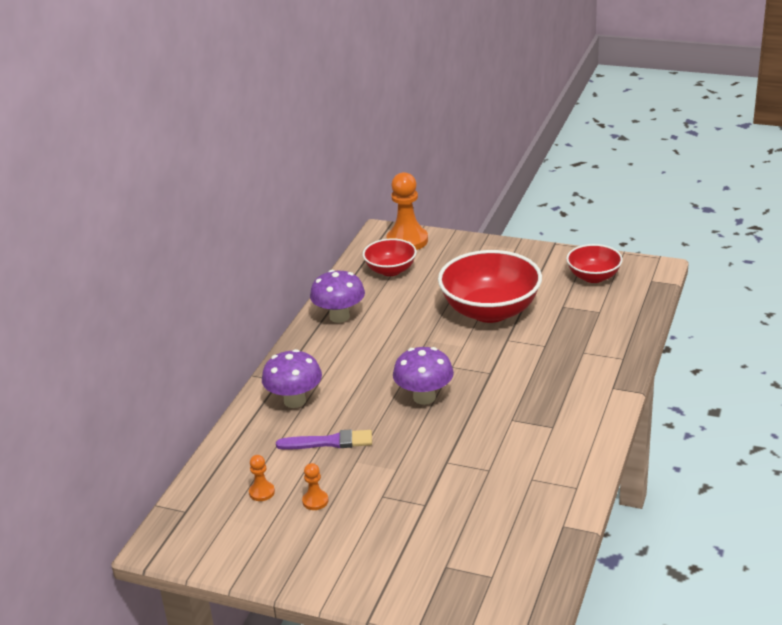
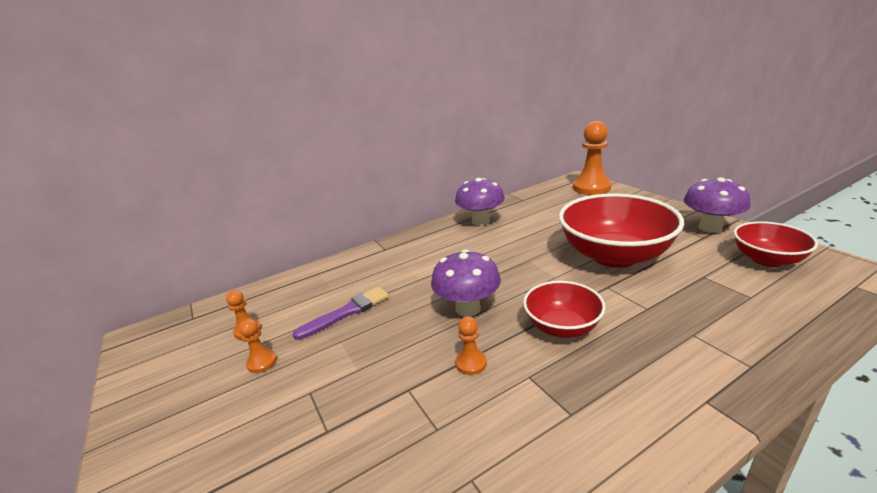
camera: 40 degrees right, 5 degrees down
purple mushroom [262,349,322,408] -> purple mushroom moved to [684,177,751,233]
purple brush [276,429,372,450] -> purple brush turned 75 degrees counterclockwise [293,287,389,340]
red bowl [363,238,417,276] -> red bowl moved to [523,281,606,338]
none -> orange pawn [455,316,487,375]

